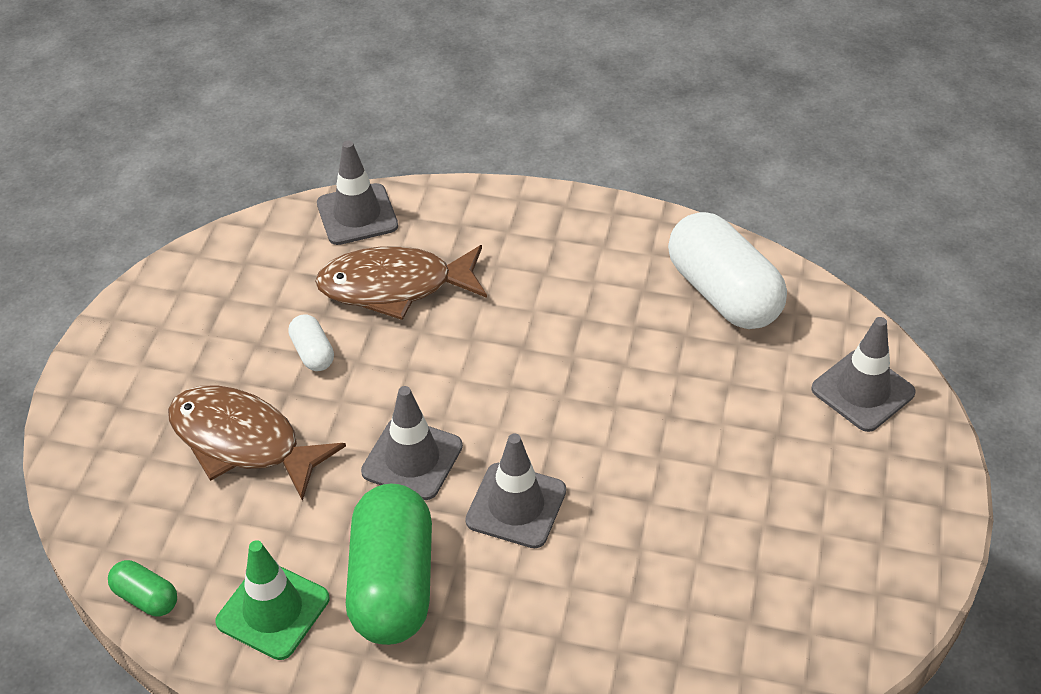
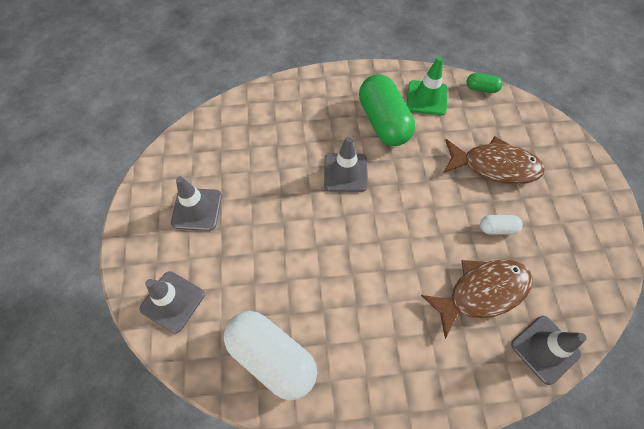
camera: 160 degrees right, 15 degrees up
white capsule [288,314,334,371] -> white capsule turned 45 degrees counterclockwise [480,215,523,235]
grey traffic cone [361,386,463,500] -> grey traffic cone moved to [171,176,222,231]

